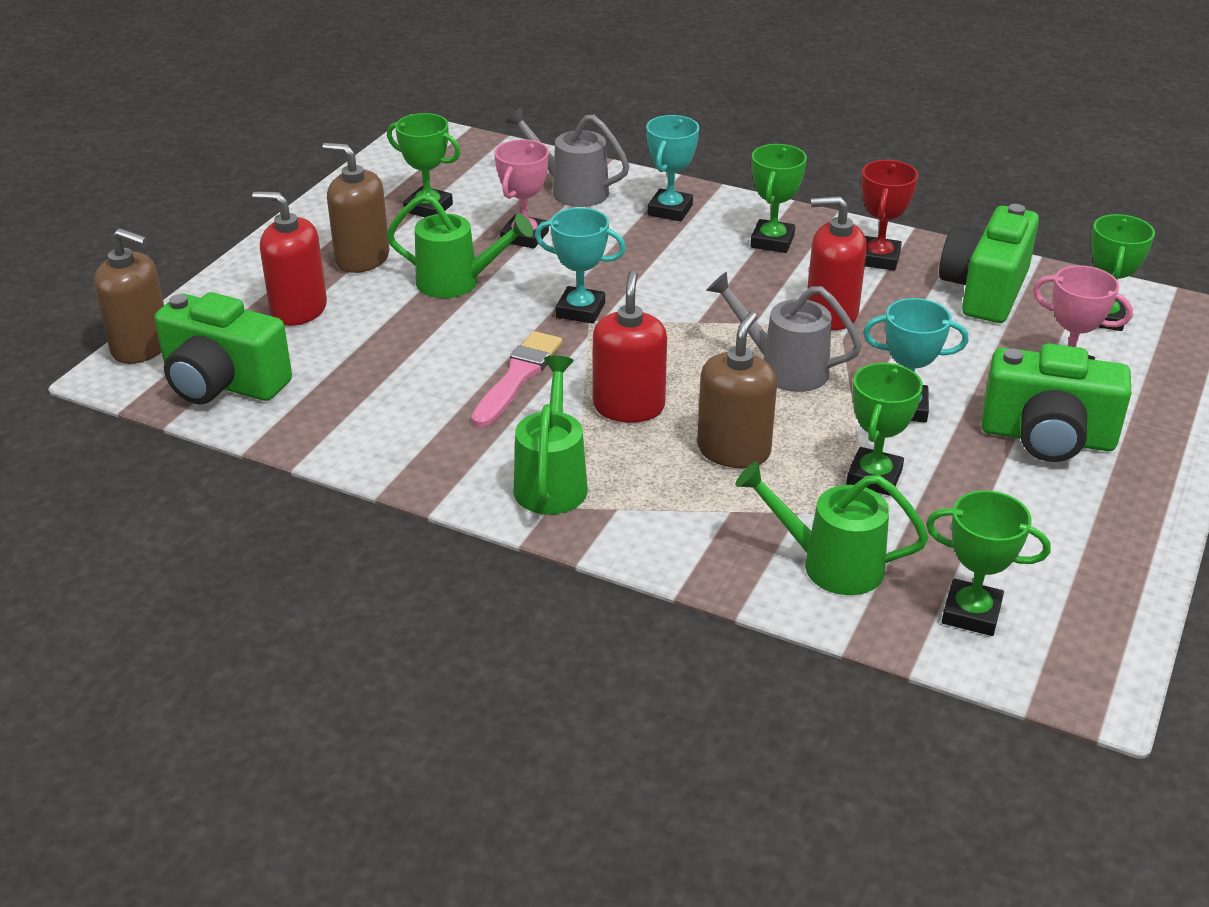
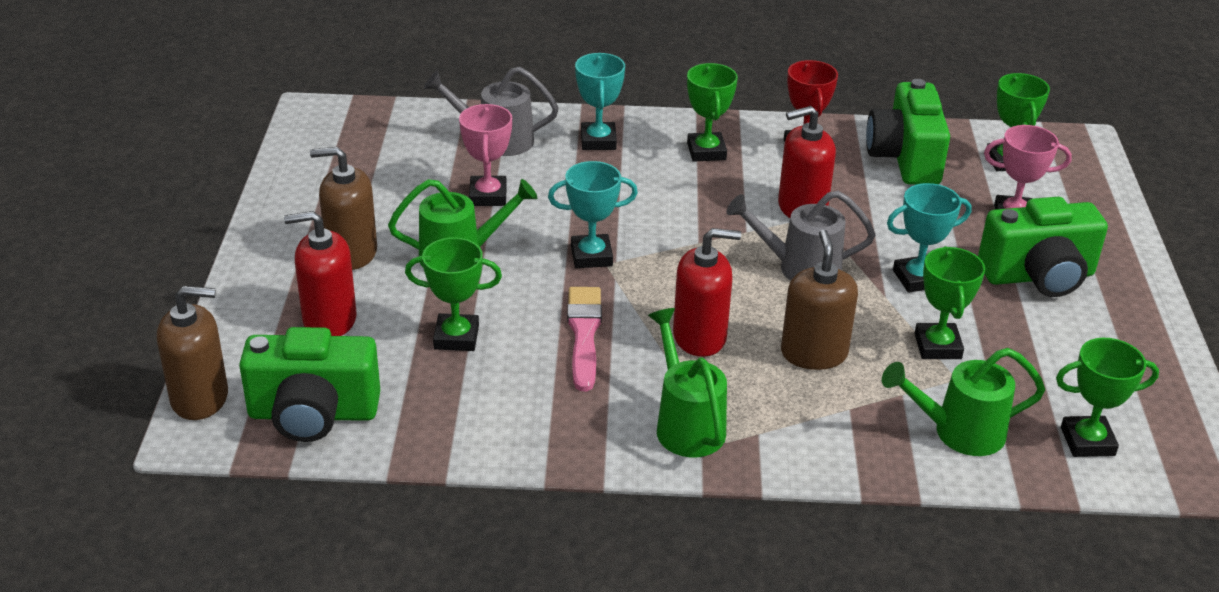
camera: 25 degrees left, 0 degrees up
green trophy [387,113,461,217] -> green trophy moved to [405,237,502,351]
red soap dispenser [593,270,667,422] -> red soap dispenser turned 105 degrees clockwise [673,228,741,357]

